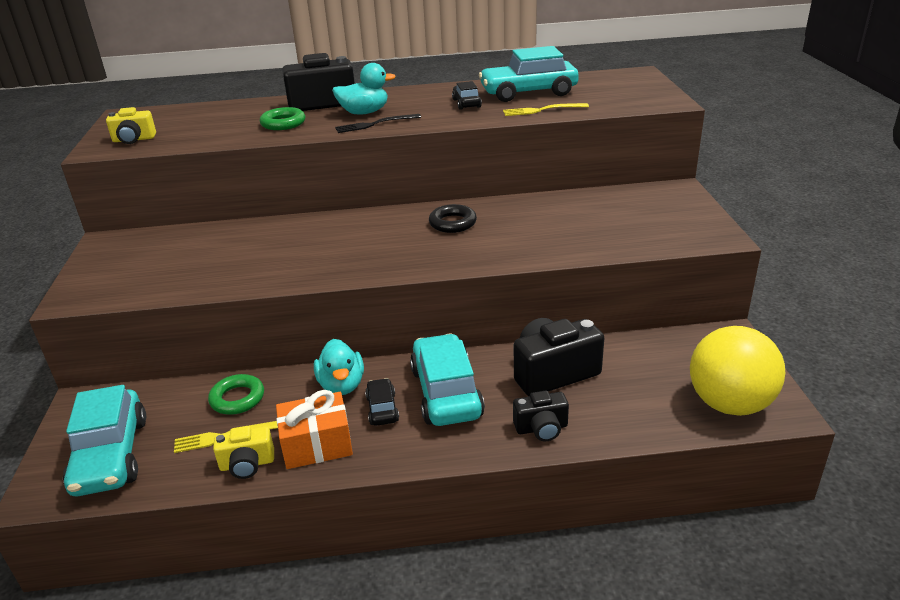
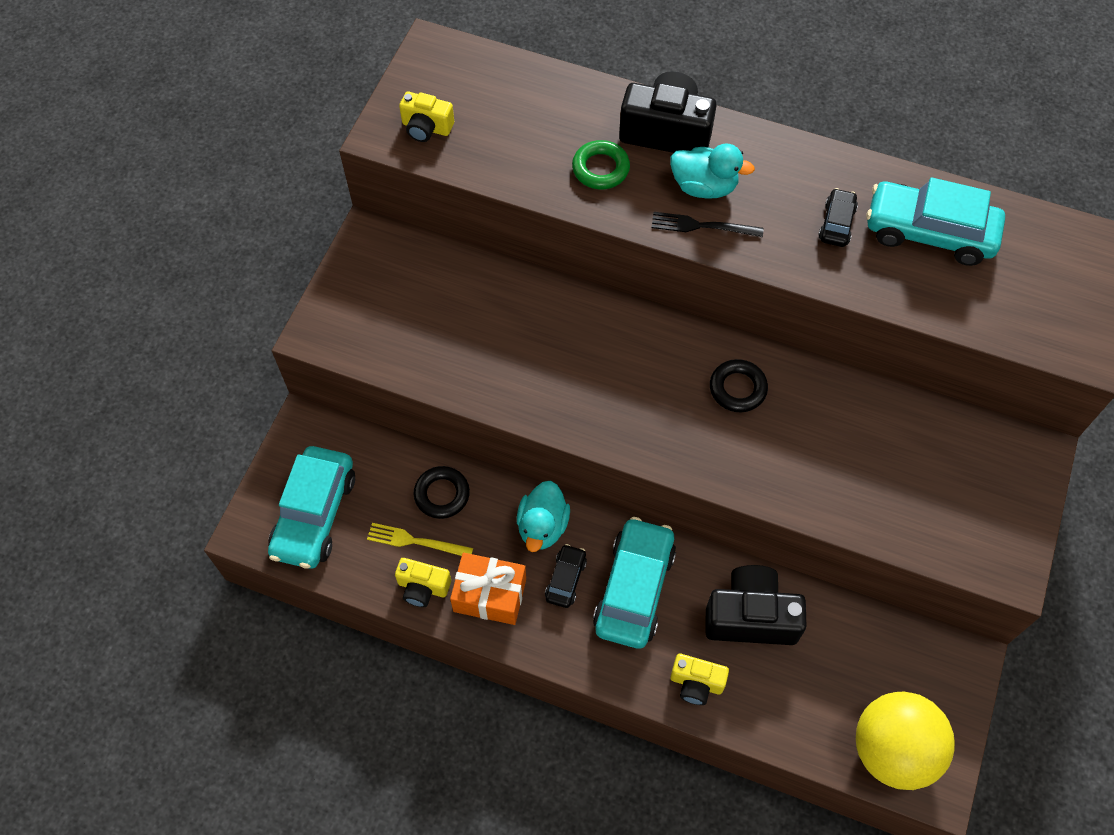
camera: 25 degrees right, 30 degrees up
green ring [208,374,264,415] -> black ring [414,466,470,519]
yellow fork [503,103,589,116] -> none
black camera [513,391,569,442] -> yellow camera [670,654,729,705]

